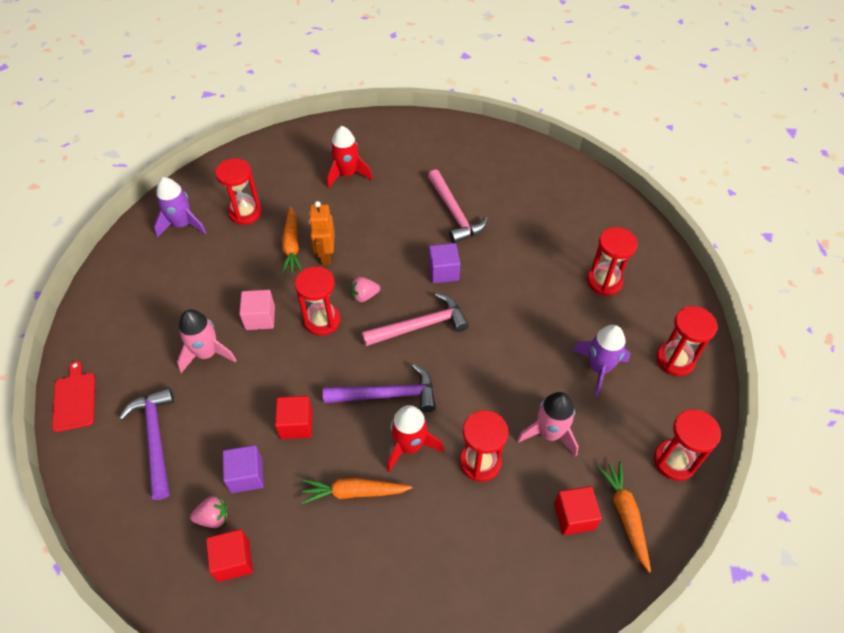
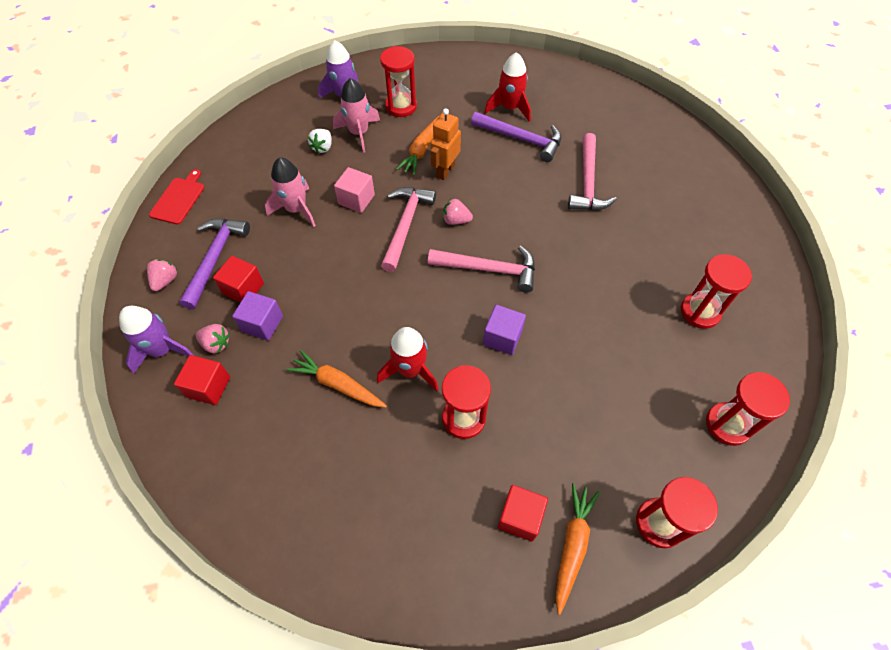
camera: 30 degrees right, 5 degrees up
red cube [275,396,313,439] -> red cube moved to [213,256,264,302]
red hourglass [295,266,341,336] -> pink hammer [381,187,436,272]
purple hammer [323,364,436,412] -> purple hammer moved to [471,112,561,162]
purple cube [429,243,460,283] -> purple cube moved to [483,305,526,355]
pink rocket [517,392,579,457] -> pink rocket moved to [333,78,380,153]
purple rocket [573,325,630,396] -> purple rocket moved to [119,306,194,374]
none -> pink strawberry [147,259,178,291]
none -> white strawberry [308,129,332,153]

